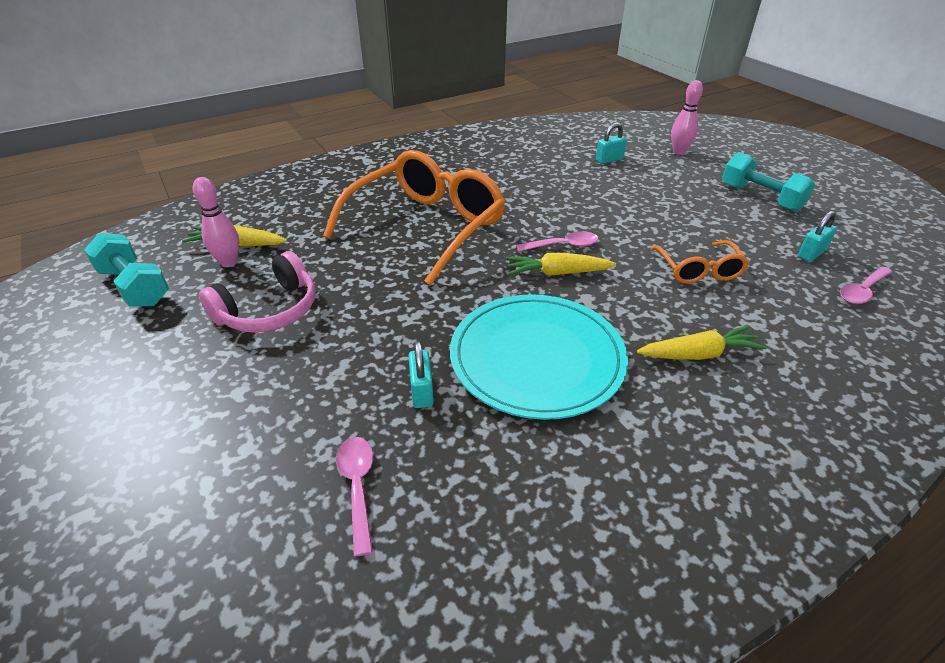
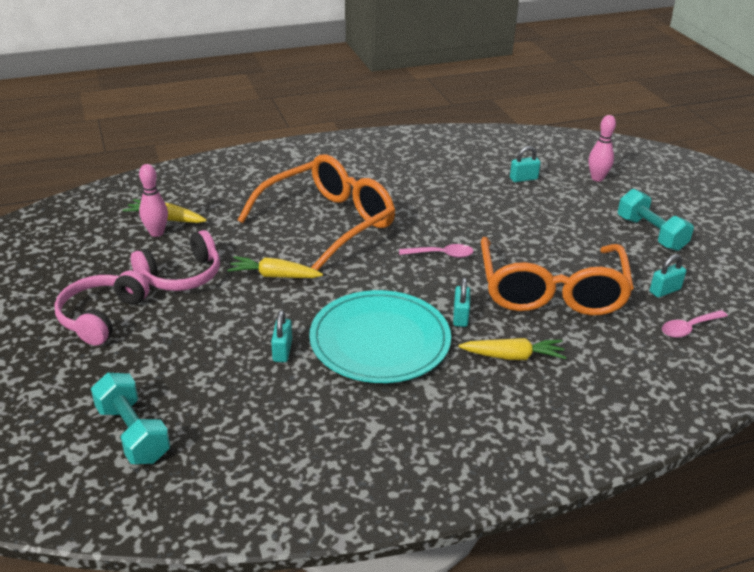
camera: 10 degrees right, 5 degrees down
turquoise dumbbell [84,233,169,307] -> turquoise dumbbell moved to [91,373,170,464]
pink spoon [336,437,373,557] -> none
yellow carrot [506,253,616,276] -> yellow carrot moved to [227,256,323,278]
orange glasses [650,240,749,284] -> orange glasses [481,237,634,316], size x2.05
none -> pink headphones [54,270,150,346]
none -> turquoise padlock [453,278,470,327]

